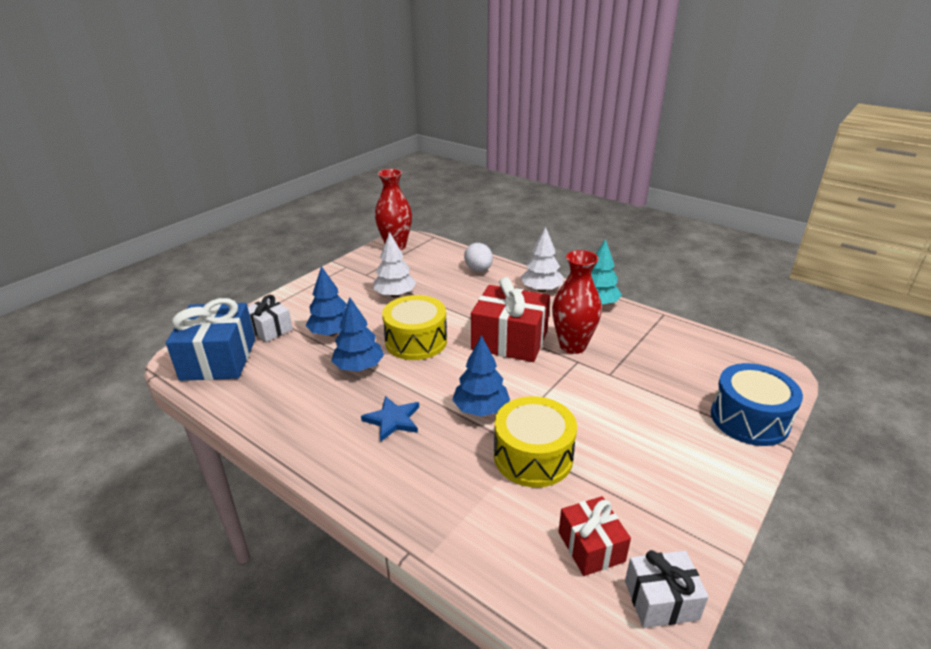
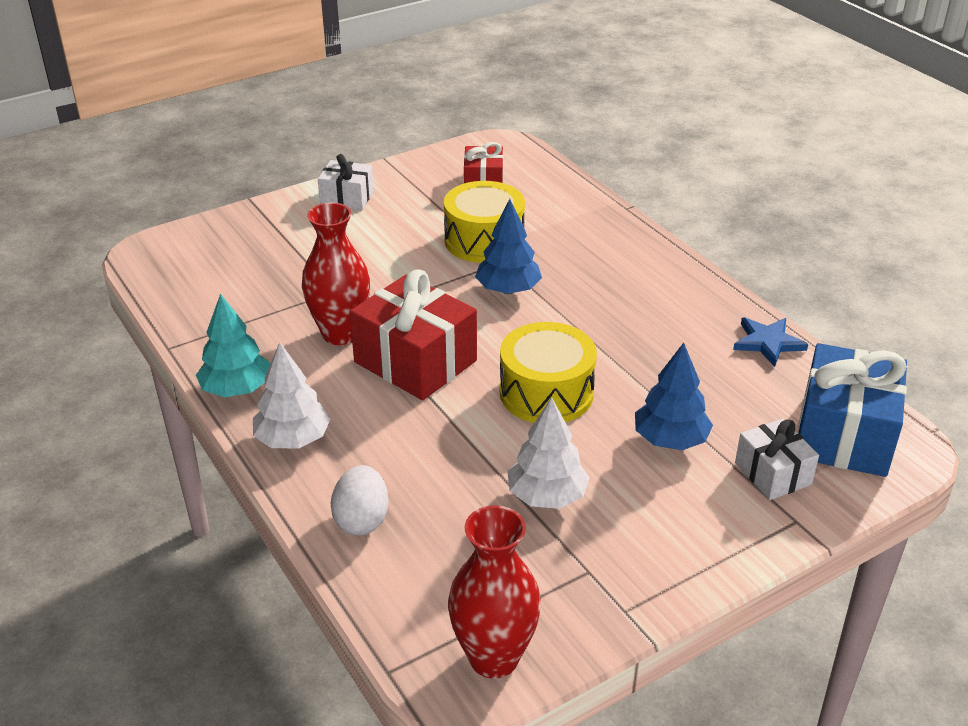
camera: 160 degrees left, 5 degrees up
blue tree [331,297,384,371] -> none
blue star [361,396,419,441] -> blue star moved to [733,318,808,367]
white gift [625,550,709,628] -> white gift moved to [318,154,374,210]
blue drum [711,363,803,446] -> none

